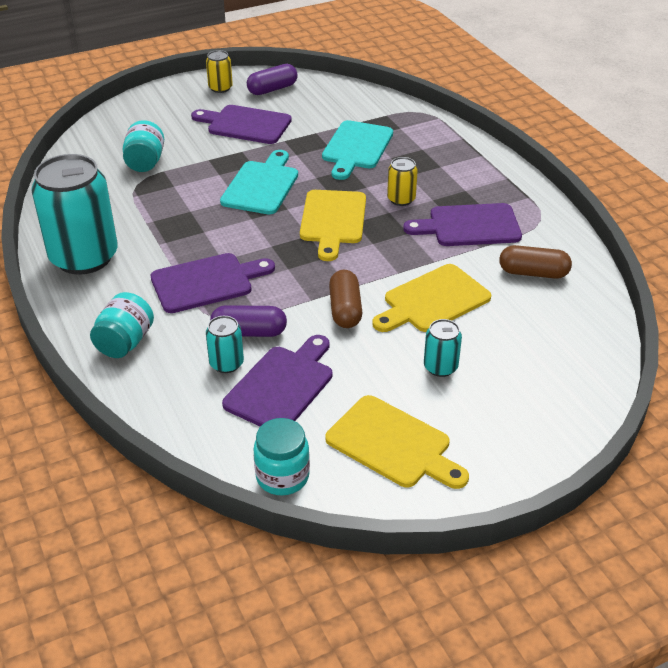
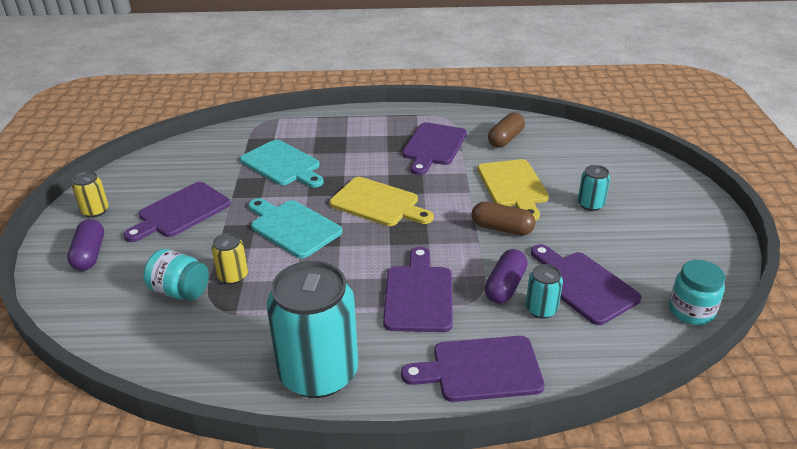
camera: 65 degrees left, 5 degrees down
turquoise jar [90,292,154,358] -> purple cutting board [401,336,545,402]
purple capsule [247,64,298,95] -> purple capsule moved to [67,219,104,271]
yellow cutting board [325,395,469,489] -> none
yellow can [387,157,418,206] -> yellow can moved to [212,233,248,284]

